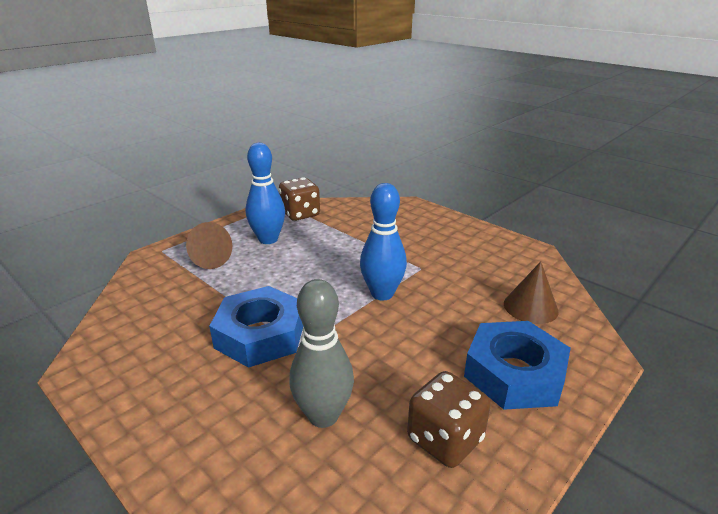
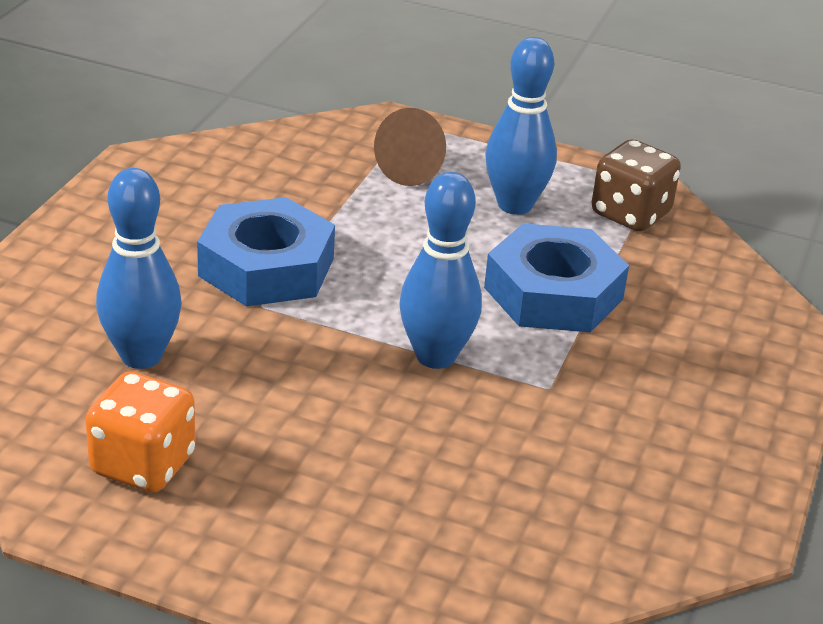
camera: 65 degrees right, 5 degrees up
grey bowling pin [289,279,354,428] -> blue bowling pin [96,168,182,369]
brown dice [407,371,491,468] -> orange dice [85,372,196,493]
blue nut [464,321,571,410] -> blue nut moved to [484,223,629,333]
brown cone [504,261,559,324] -> none

